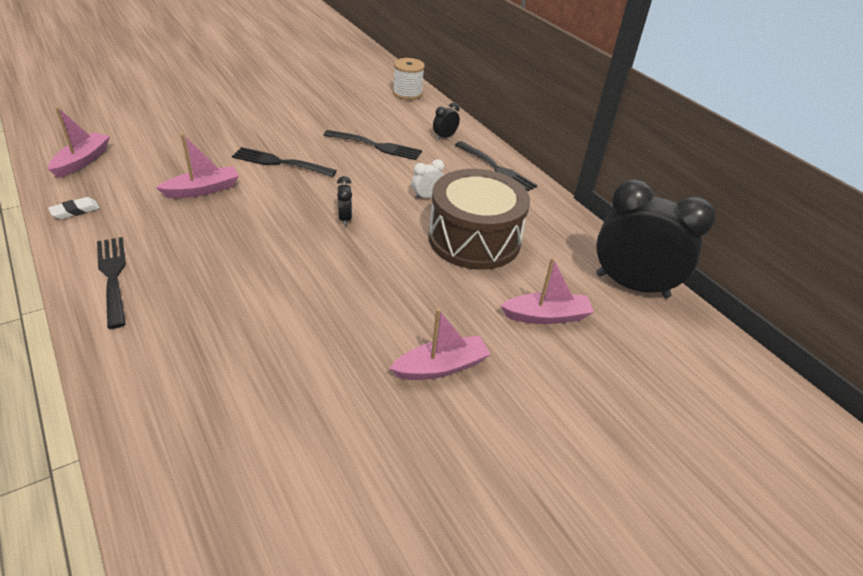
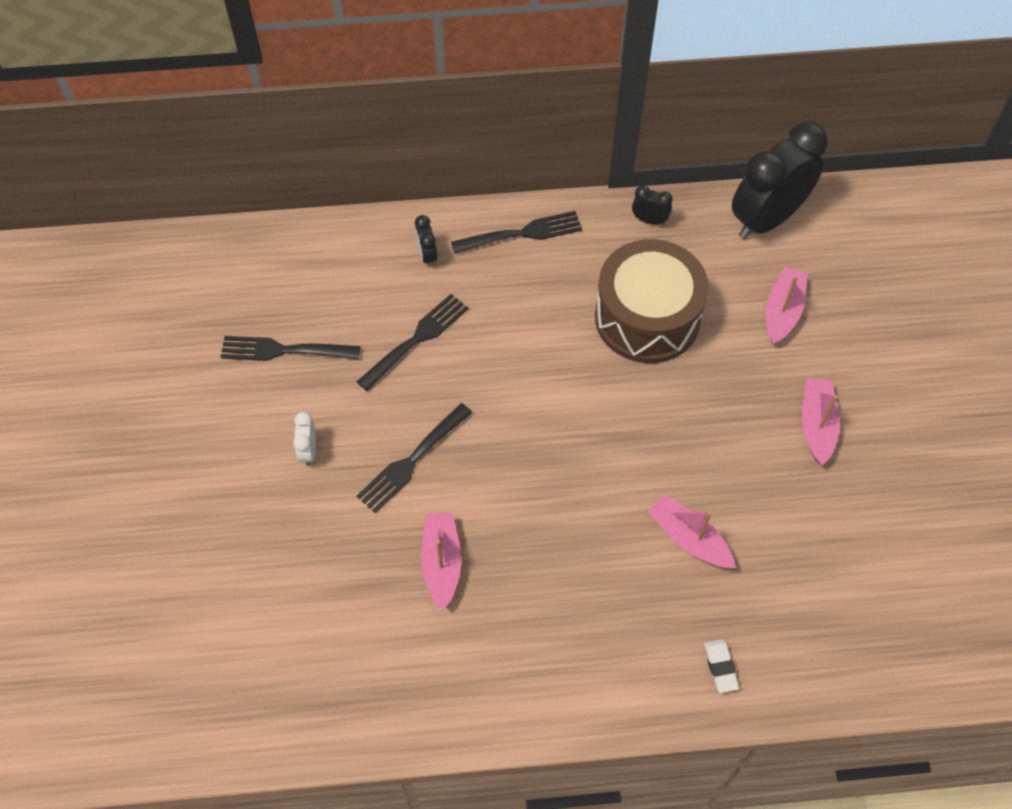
camera: 60 degrees left, 20 degrees up
pink boat [48,107,110,178] -> pink boat moved to [648,494,736,568]
white eraser [48,197,100,219] -> white eraser moved to [704,639,739,693]
black fork [97,237,126,329] -> black fork moved to [221,336,360,361]
black clock [337,176,352,226] -> black clock moved to [632,186,673,225]
white spool [393,58,425,100] -> none
white clock [412,159,444,199] -> white clock moved to [293,412,316,466]

